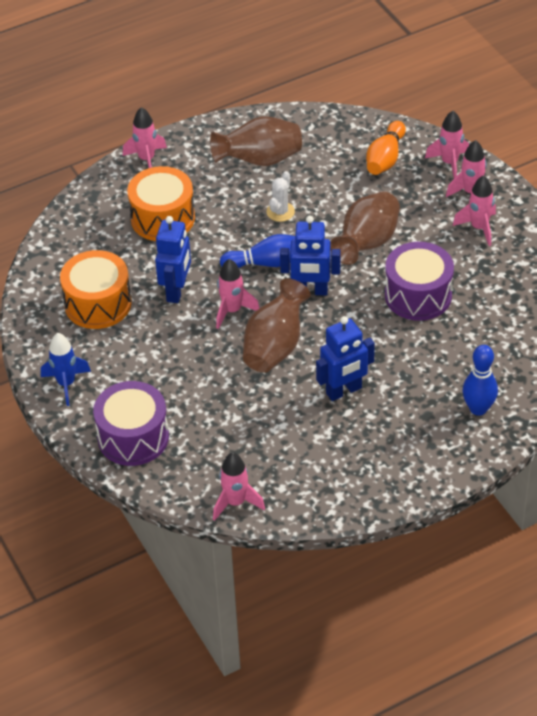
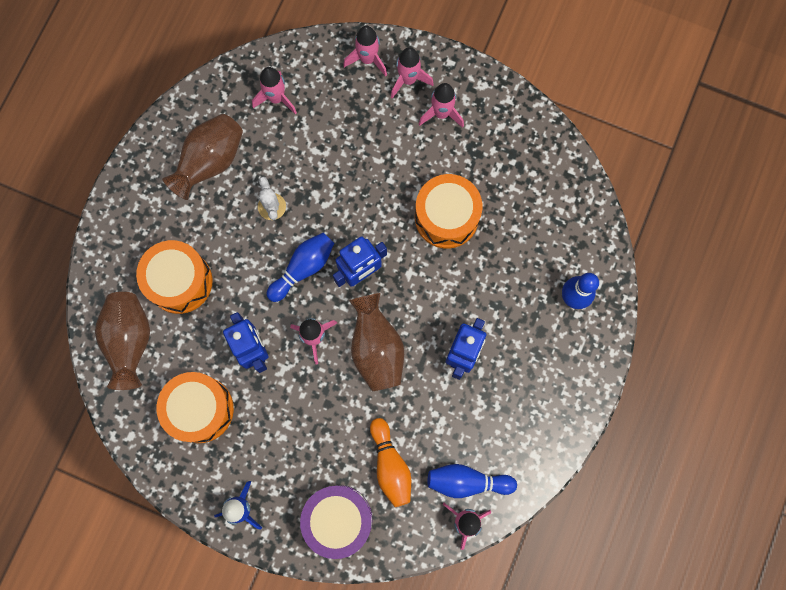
camera: 40 degrees left, 30 degrees up
pink rocket [123,107,167,168] -> pink rocket moved to [252,67,297,115]
brown vase [330,192,400,265] -> brown vase moved to [95,292,150,390]
orange bowling pin [366,121,406,175] -> orange bowling pin moved to [370,418,411,507]
purple drum [385,242,454,321] -> orange drum [415,174,482,249]
none -> blue bowling pin [427,464,517,498]

